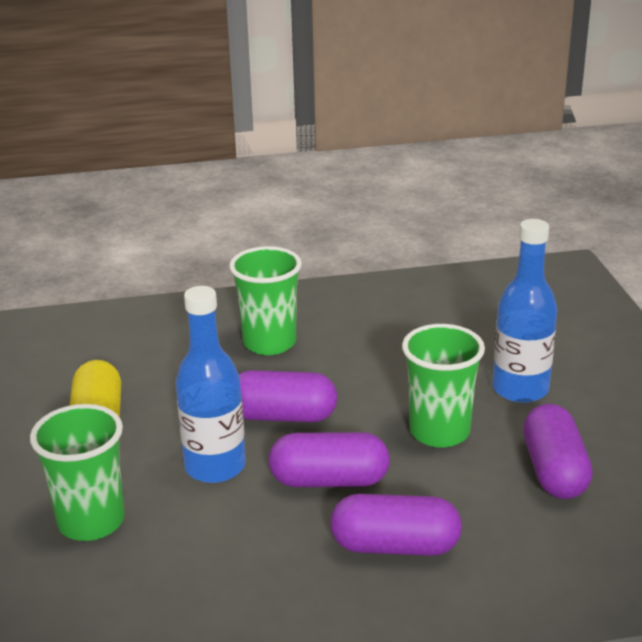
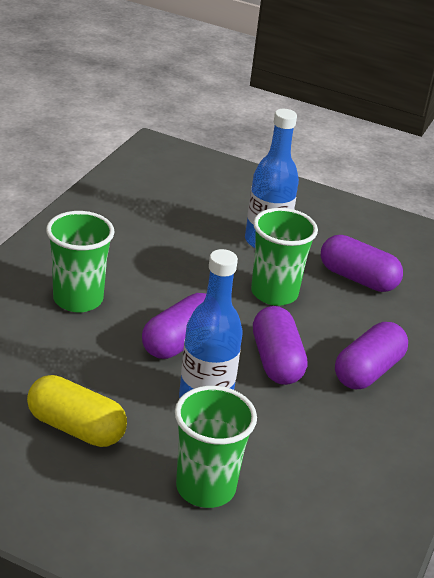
camera: 60 degrees left, 5 degrees up
purple capsule [268,432,390,487] -> purple capsule turned 45 degrees counterclockwise [253,306,307,385]

